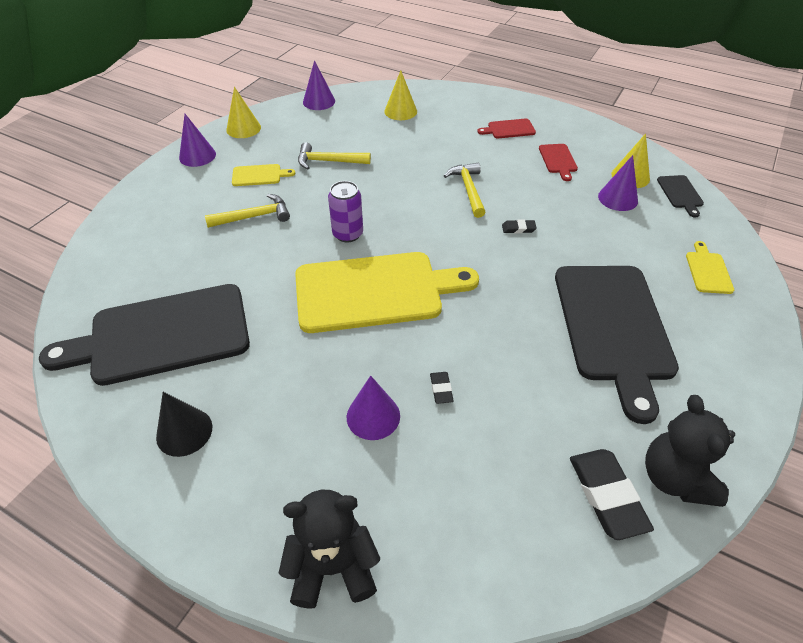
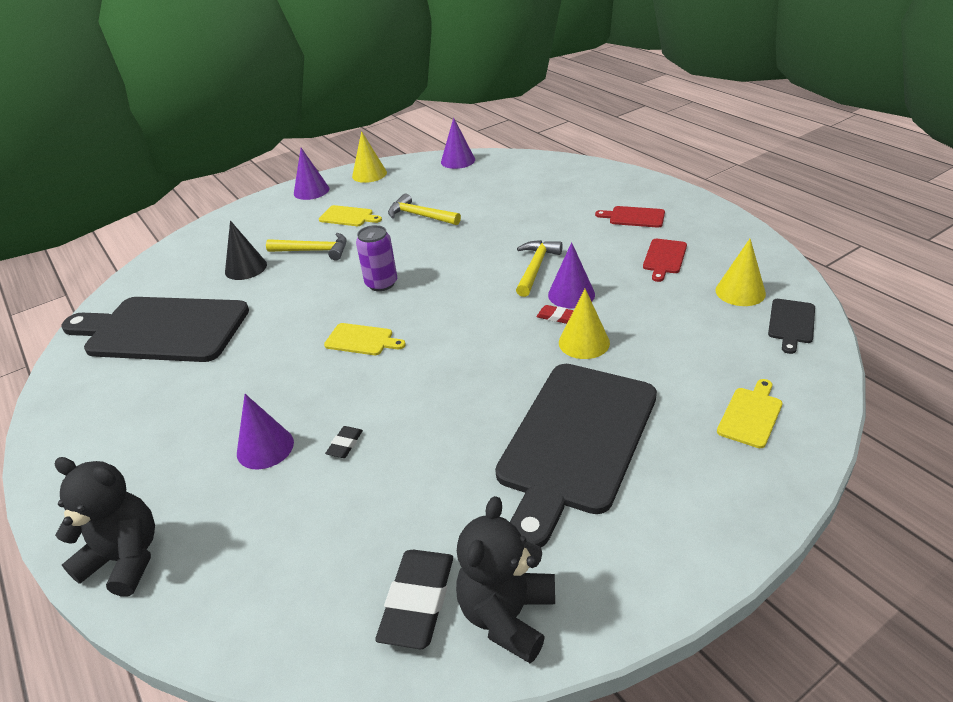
camera: 30 degrees right, 10 degrees down
black cone [156,392,212,457] -> black cone moved to [225,220,267,280]
yellow cutting board [295,252,479,333] -> yellow cutting board [324,323,406,355], size x0.41
yellow cone [384,70,417,120] -> yellow cone moved to [559,289,610,359]
black eraser [502,220,537,233] -> red eraser [537,305,574,324]
purple cone [598,155,638,211] -> purple cone moved to [548,242,595,308]

